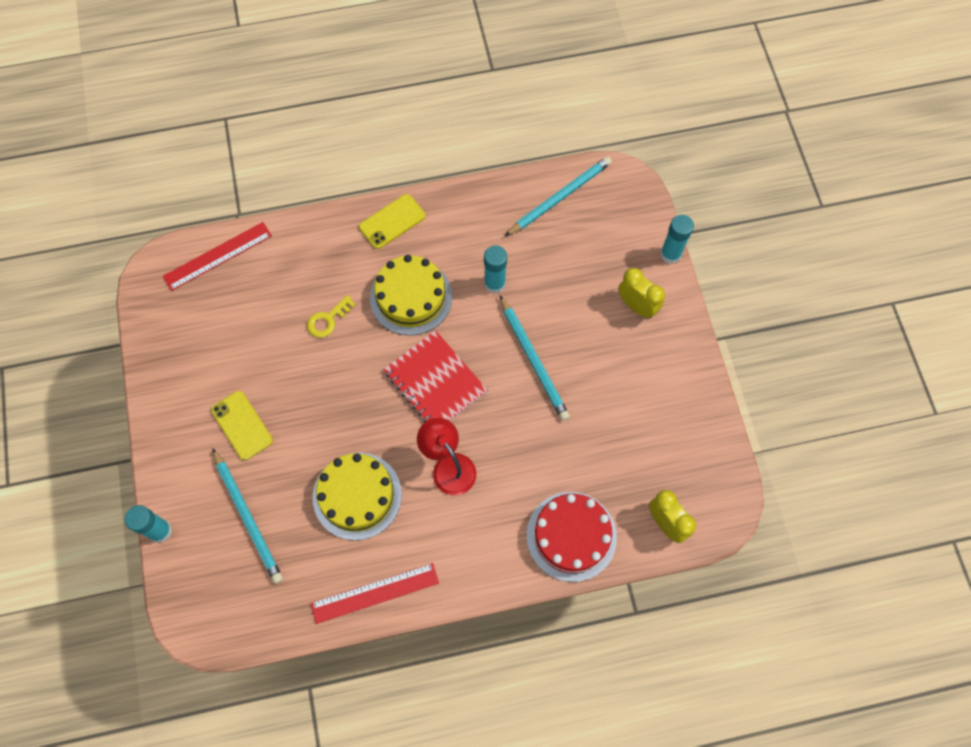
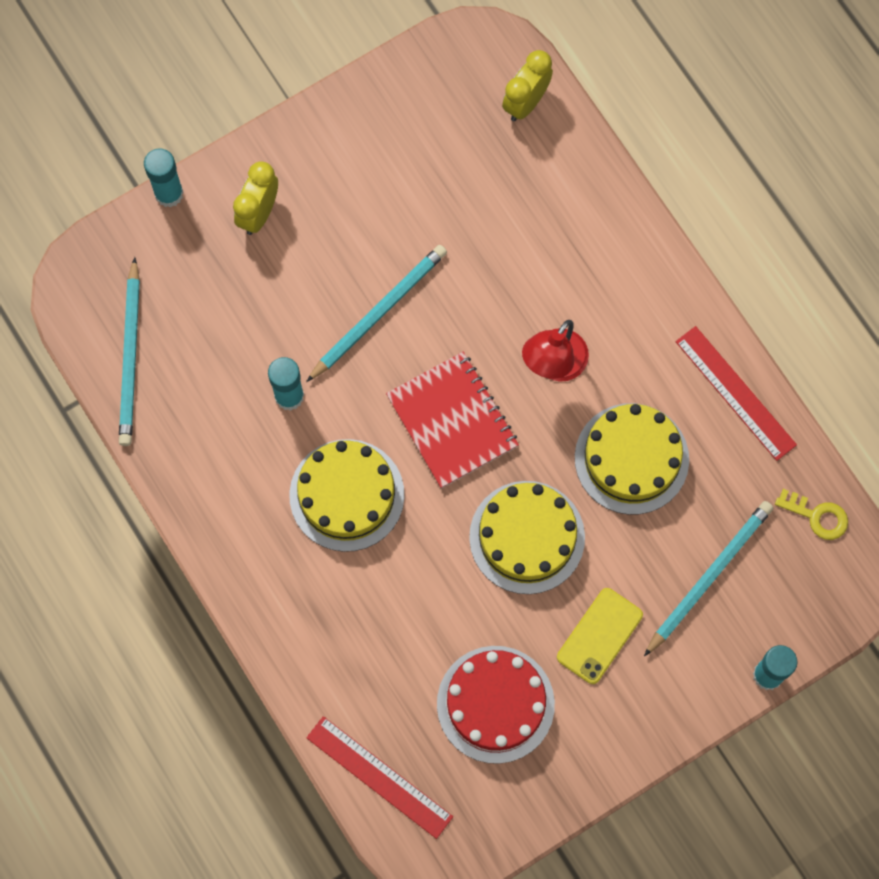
camera: 110 degrees left, 5 degrees up
yellow key [307,295,356,338] -> yellow key moved to [775,489,848,540]
yellow phone [359,194,425,249] -> none
red notebook [383,330,488,422] -> red notebook turned 60 degrees counterclockwise [386,352,519,488]
turquoise pencil [505,156,612,236] -> turquoise pencil turned 120 degrees counterclockwise [119,257,140,446]
red cake [527,492,617,582] -> red cake moved to [437,646,555,764]
none -> yellow cake [469,481,585,594]

